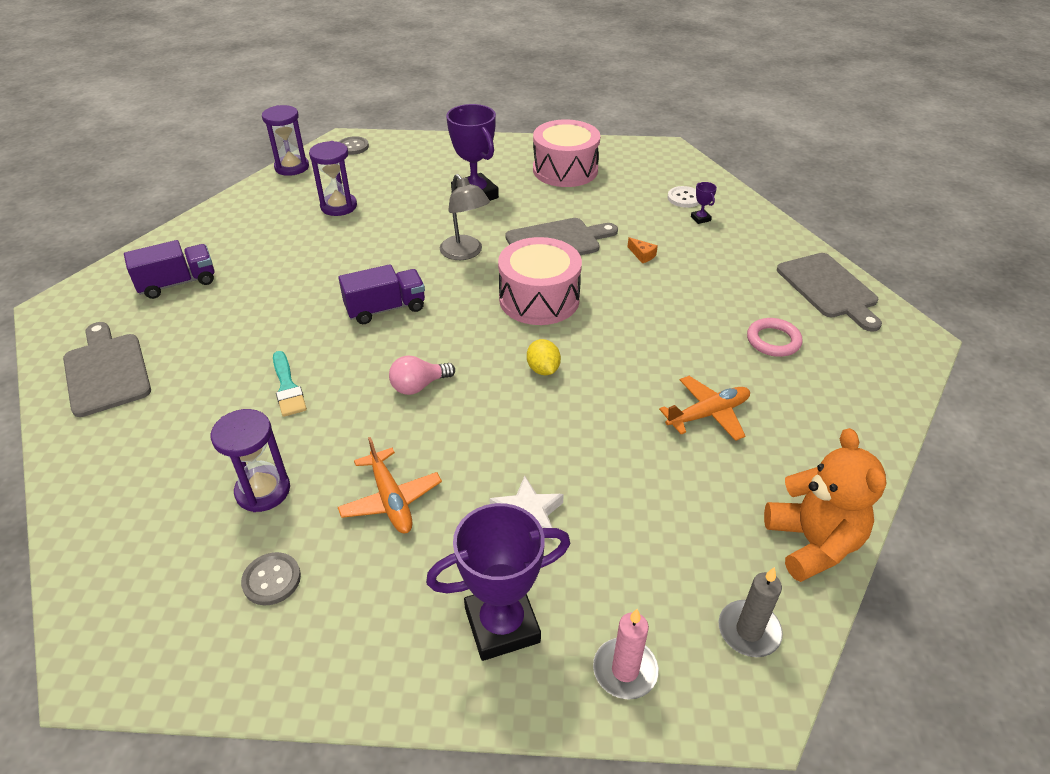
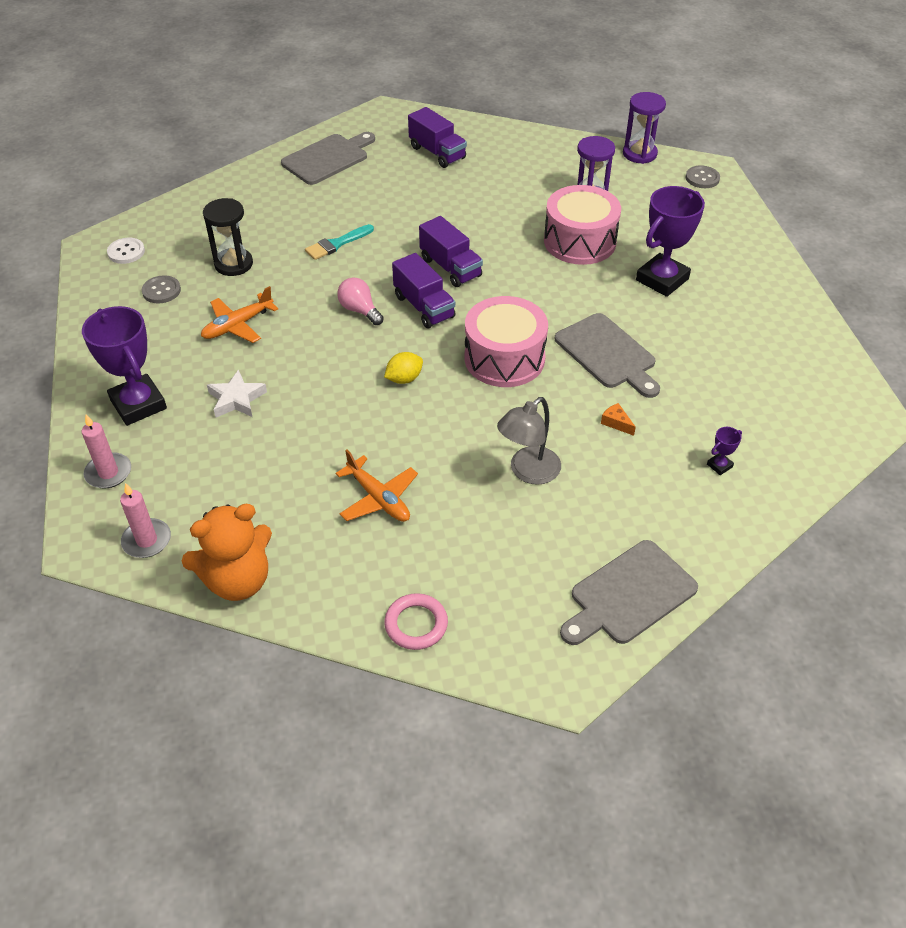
camera: 75 degrees right, 5 degrees up
purple hourglass [211,409,290,512] -> black hourglass [203,198,253,276]
grey lamp [440,174,490,260] -> grey lamp moved to [497,397,561,485]
pink drum [533,119,600,187] -> pink drum moved to [544,185,621,265]
orange cheese [628,237,658,263] -> orange cheese turned 105 degrees clockwise [601,403,636,436]
white button [667,186,699,208] -> white button moved to [107,238,145,264]
grey candle [719,567,783,657] -> pink candle [120,483,171,558]
pink ring [747,318,803,357] -> pink ring moved to [384,593,448,650]
none -> purple truck [392,253,455,328]

